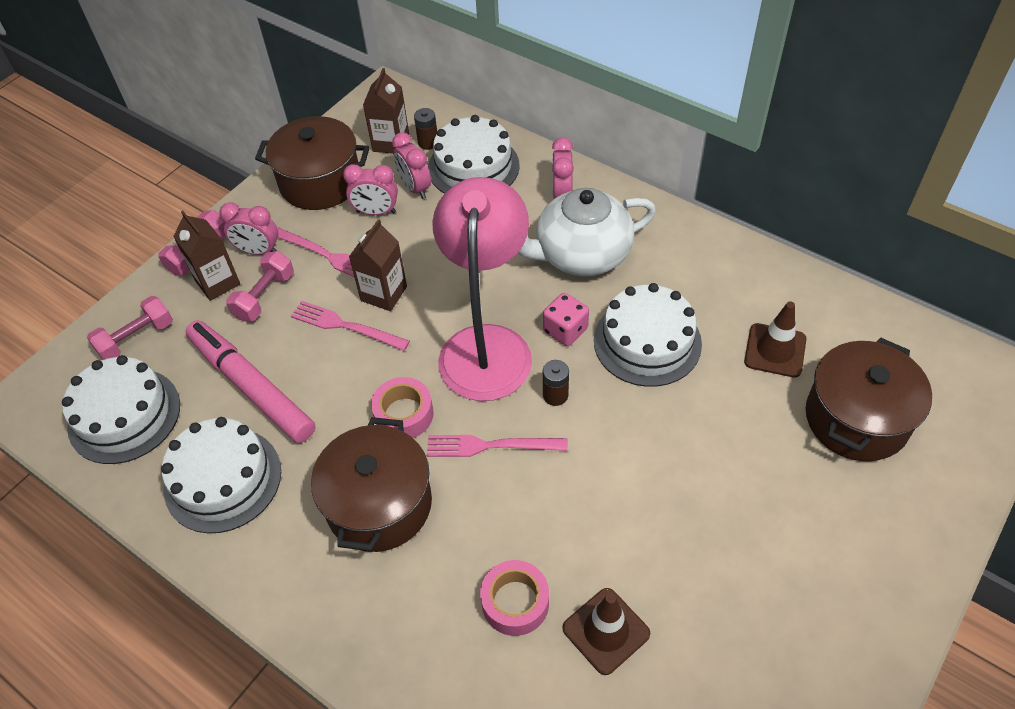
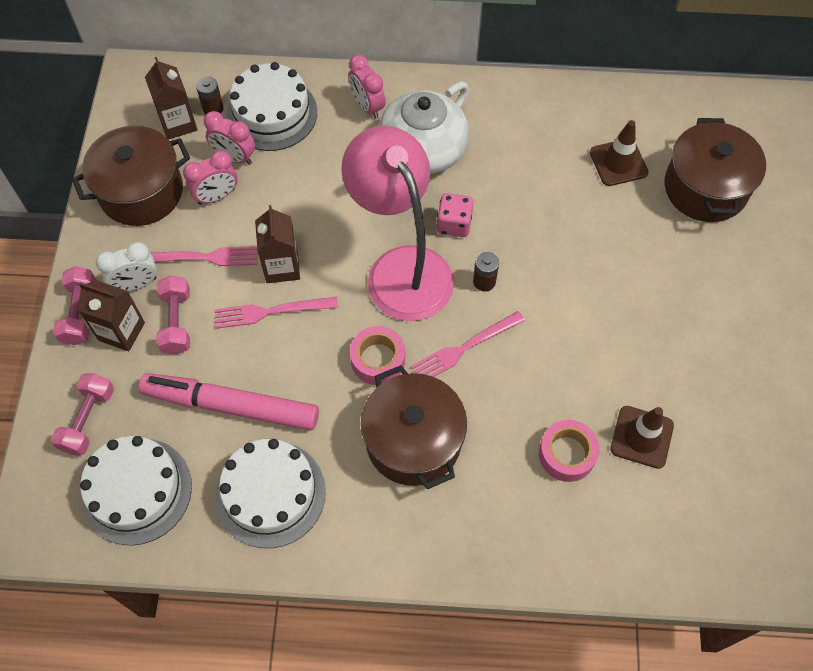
camera: 35 degrees left, 10 degrees up
pink clock [219,202,278,255] -> white clock [96,242,157,291]
white cake [594,283,702,387] -> none

